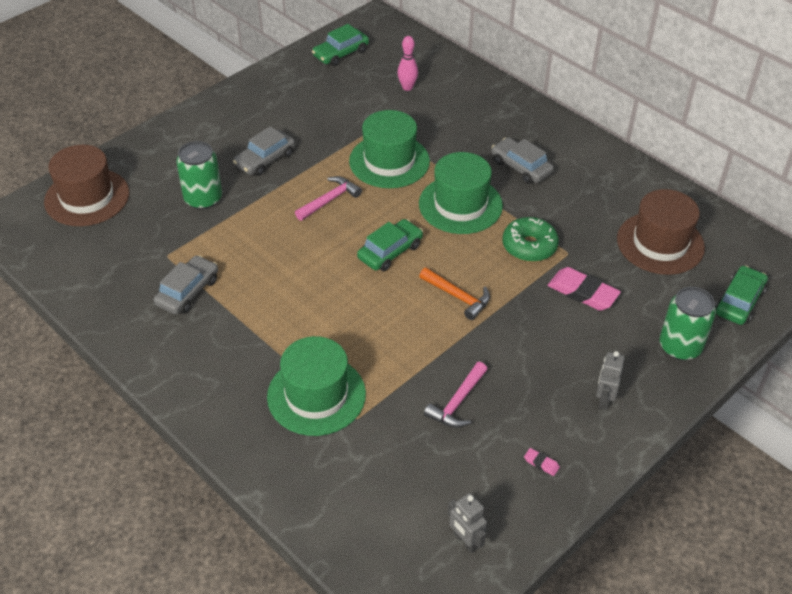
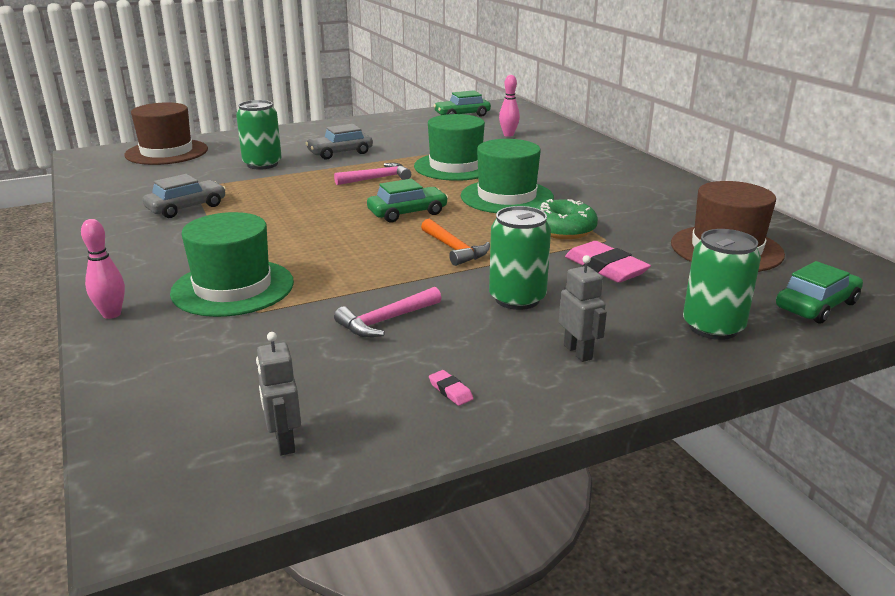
camera: 20 degrees right, 20 degrees down
grey car [491,137,554,184] -> none
grey robot [596,351,625,410] -> grey robot turned 120 degrees clockwise [559,255,607,362]
none -> pink bowling pin [81,219,125,319]
none -> green can [489,206,551,310]

